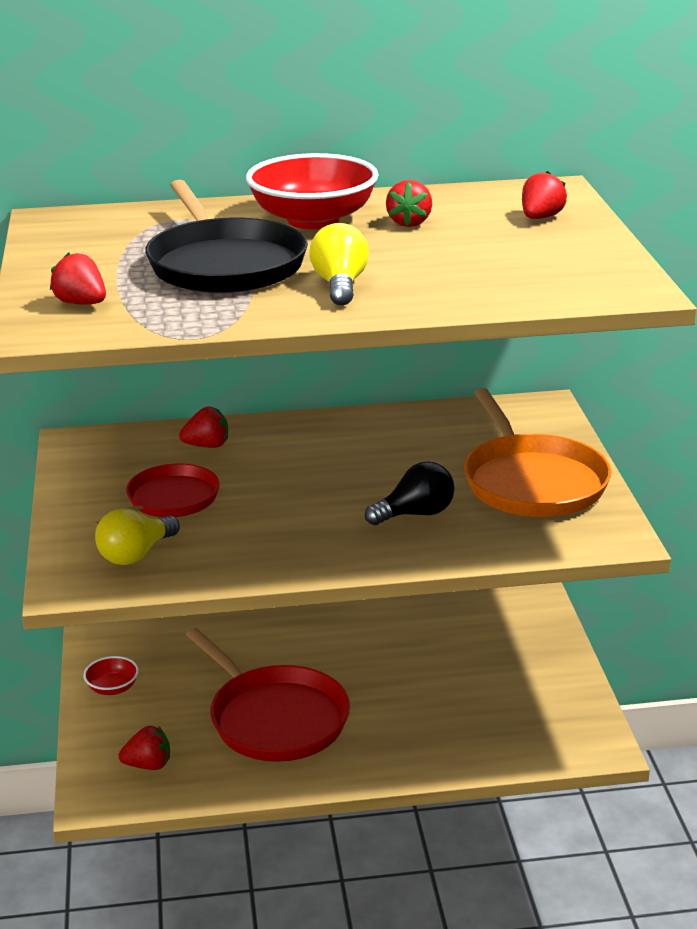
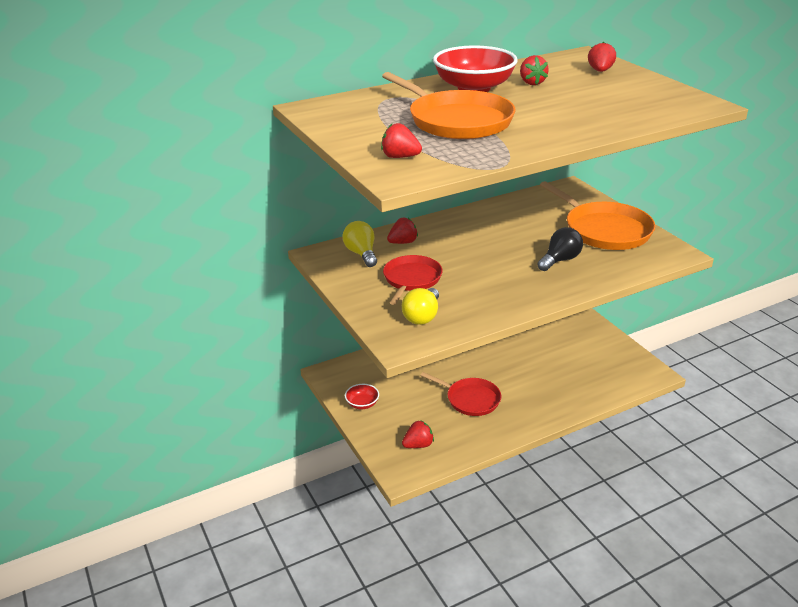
camera: 20 degrees left, 5 degrees up
black pan [145,180,308,293] -> orange pan [382,72,516,139]
red pan [186,628,350,762] -> red pan [420,372,501,416], size x0.63
yellow light bulb [310,223,369,305] -> yellow light bulb moved to [343,221,377,267]

